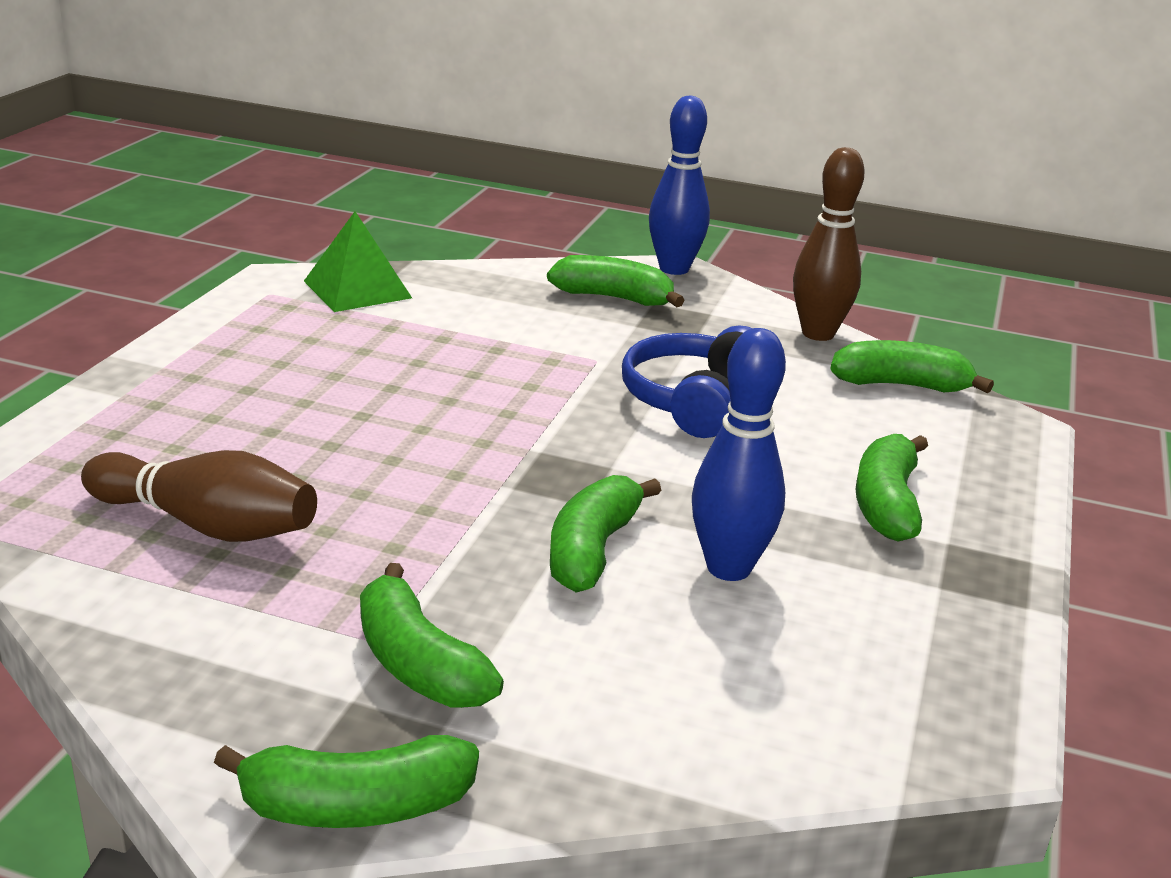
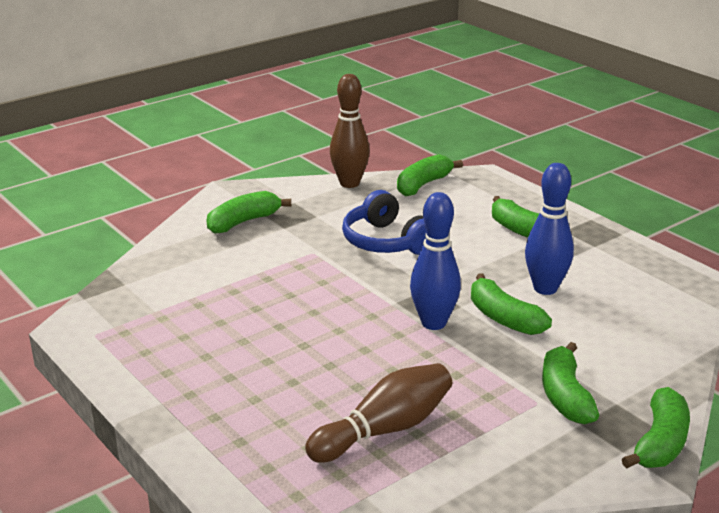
camera: 55 degrees left, 0 degrees up
green pyramid [304,211,412,312] -> none
green banana [360,563,504,708] -> green banana turned 90 degrees clockwise [542,342,599,424]
blue bowling pin [649,96,710,275] -> blue bowling pin moved to [410,192,461,330]

